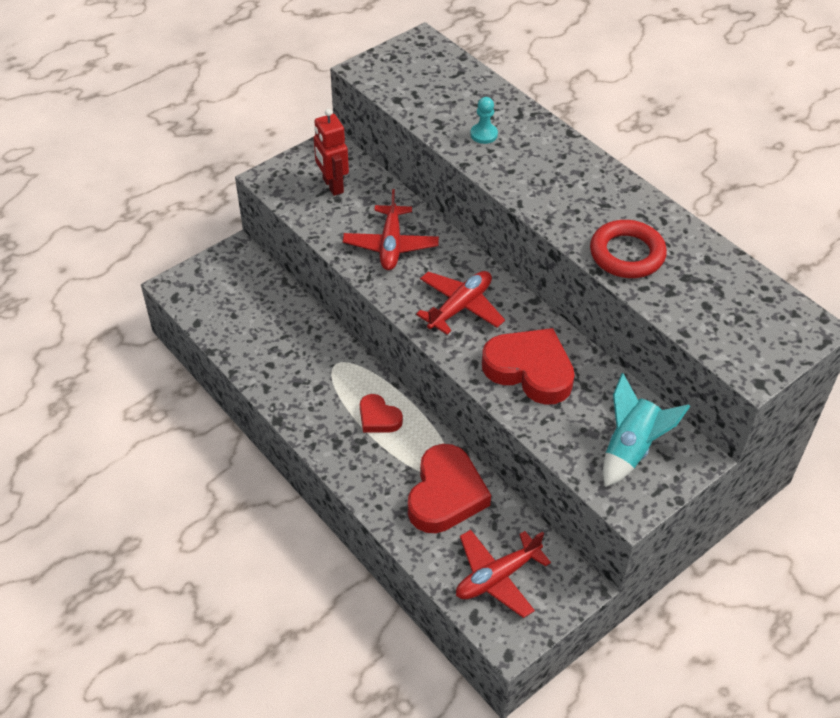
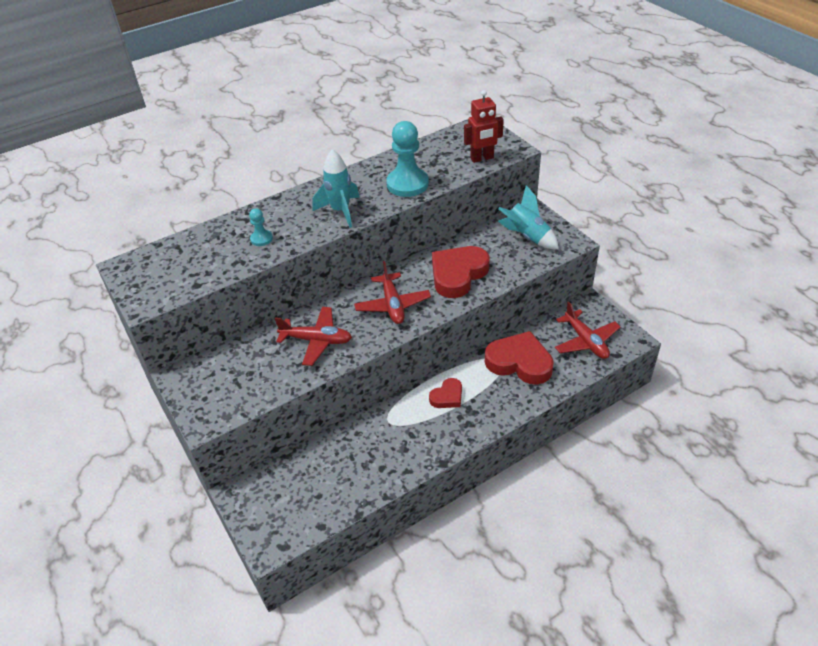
camera: 80 degrees left, 5 degrees down
red robot [314,109,349,196] -> red robot moved to [464,90,504,163]
red plane [416,271,505,335] -> red plane turned 150 degrees counterclockwise [354,261,431,324]
red ring [590,220,667,278] -> turquoise pawn [386,121,429,197]
none -> turquoise rocket [312,149,360,228]

